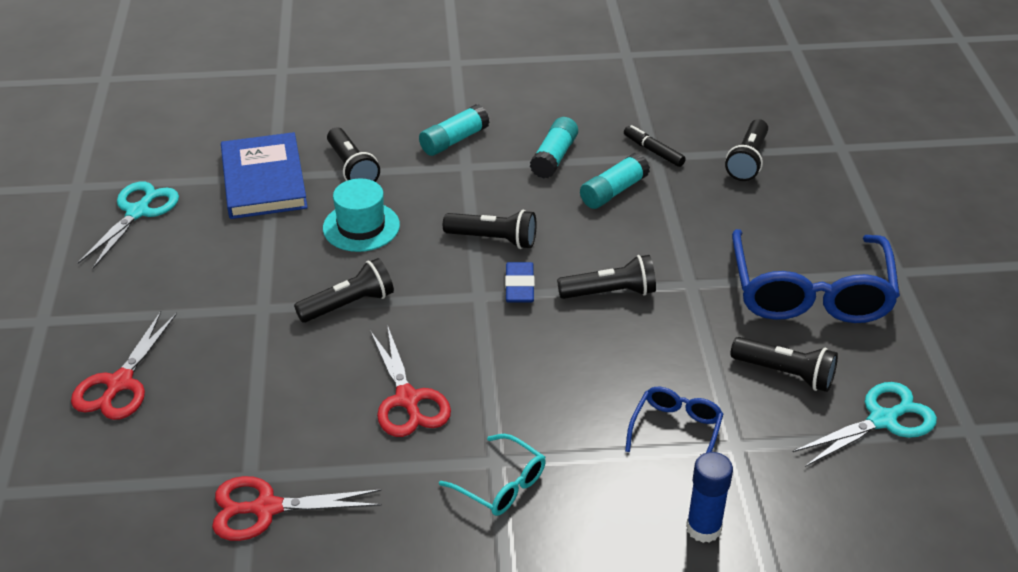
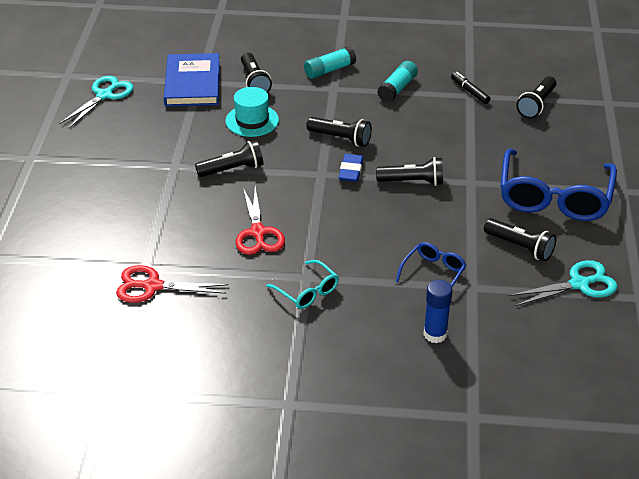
camera: 10 degrees right, 0 degrees up
red scissors [71,311,177,420] -> none
turquoise glue stick [580,153,650,209] -> none

